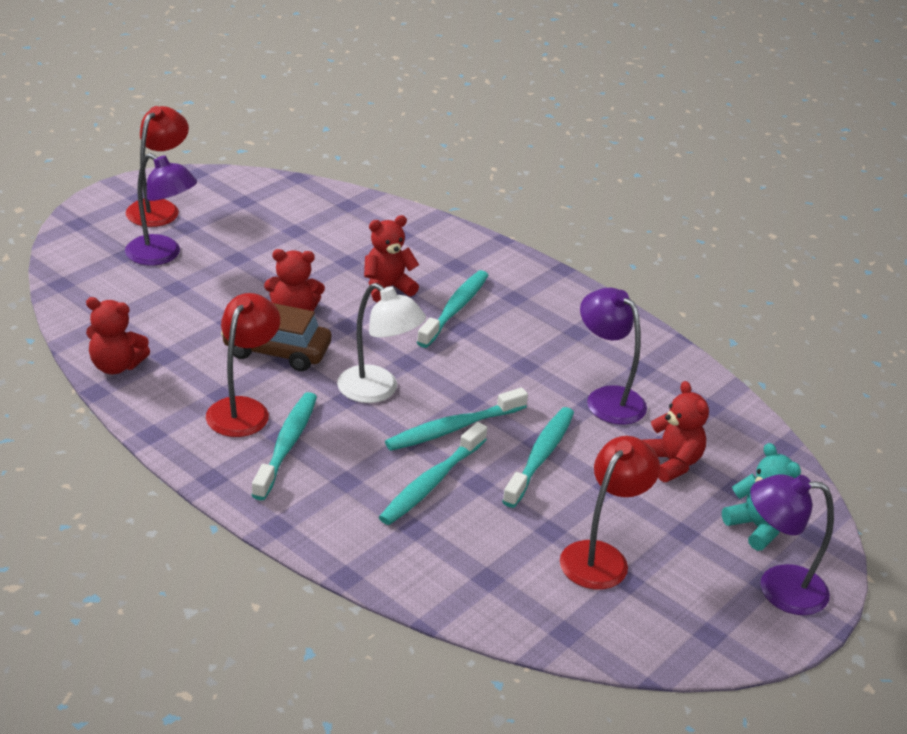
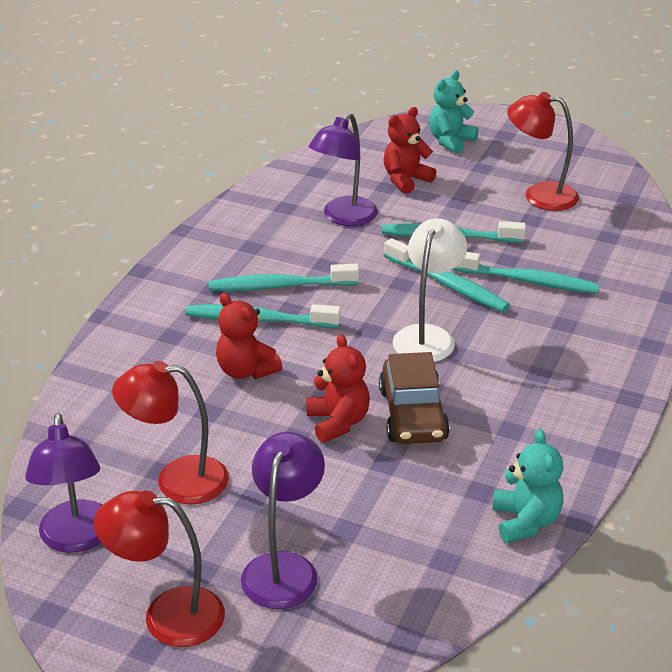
camera: 105 degrees left, 0 degrees up
red teddy bear [86,297,150,374] -> turquoise teddy bear [493,429,564,543]
red lamp [206,293,280,437] -> red lamp moved to [112,361,229,504]
turquoise toothbrush [251,392,317,500] -> turquoise toothbrush moved to [209,264,359,291]
purple lamp [750,474,834,615] -> purple lamp moved to [25,413,102,553]

